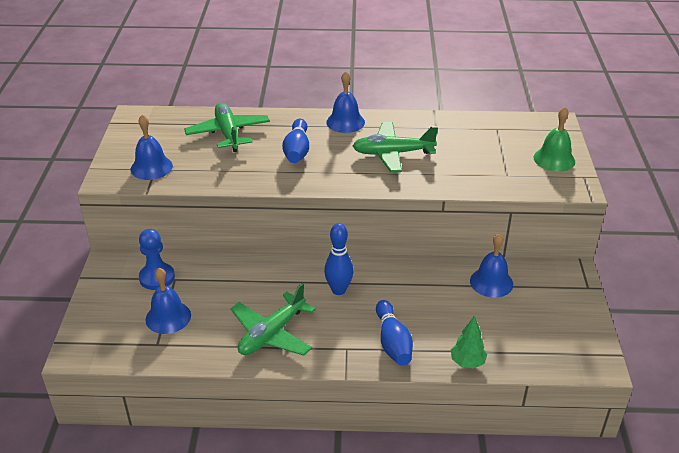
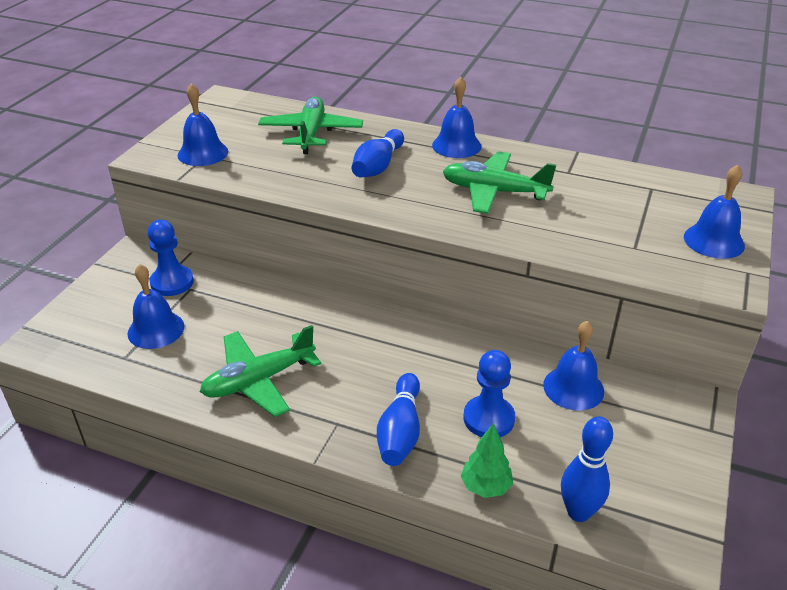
camera: 20 degrees right, 0 degrees up
blue bowling pin [324,223,353,295] -> blue bowling pin moved to [561,416,613,522]
green bell [534,107,575,172] -> blue bell [684,165,745,259]
none -> blue pawn [464,350,515,437]

